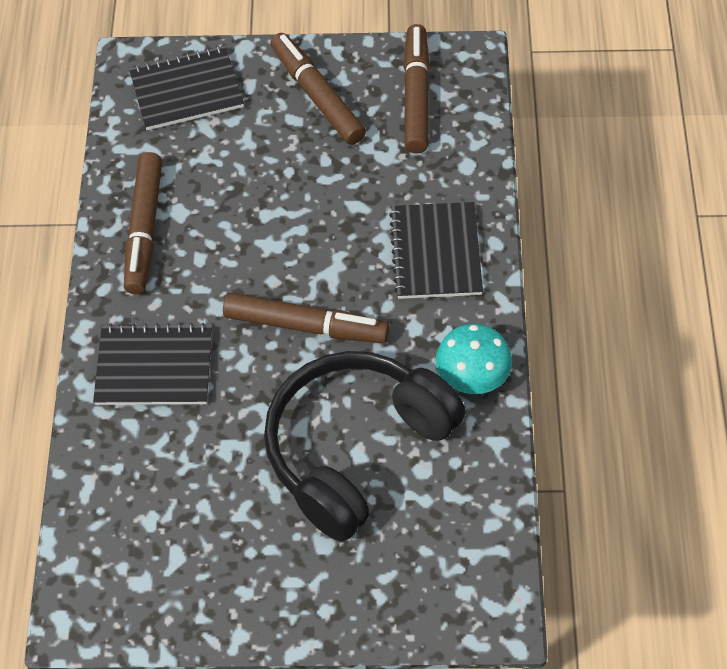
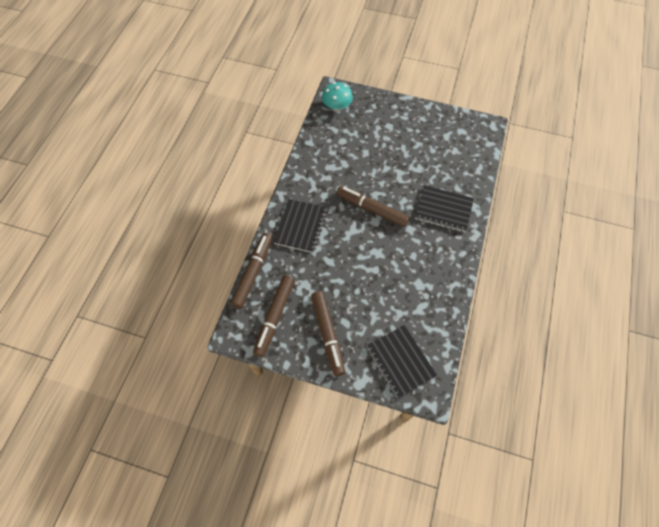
camera: 165 degrees left, 5 degrees up
brown marker [124,152,162,294] -> brown marker moved to [231,233,272,309]
black notebook [129,46,244,130] -> black notebook turned 60 degrees clockwise [366,325,437,399]
black headphones [264,351,466,542] -> none
turquoise mushroom [436,324,512,394] -> turquoise mushroom moved to [322,82,353,111]

